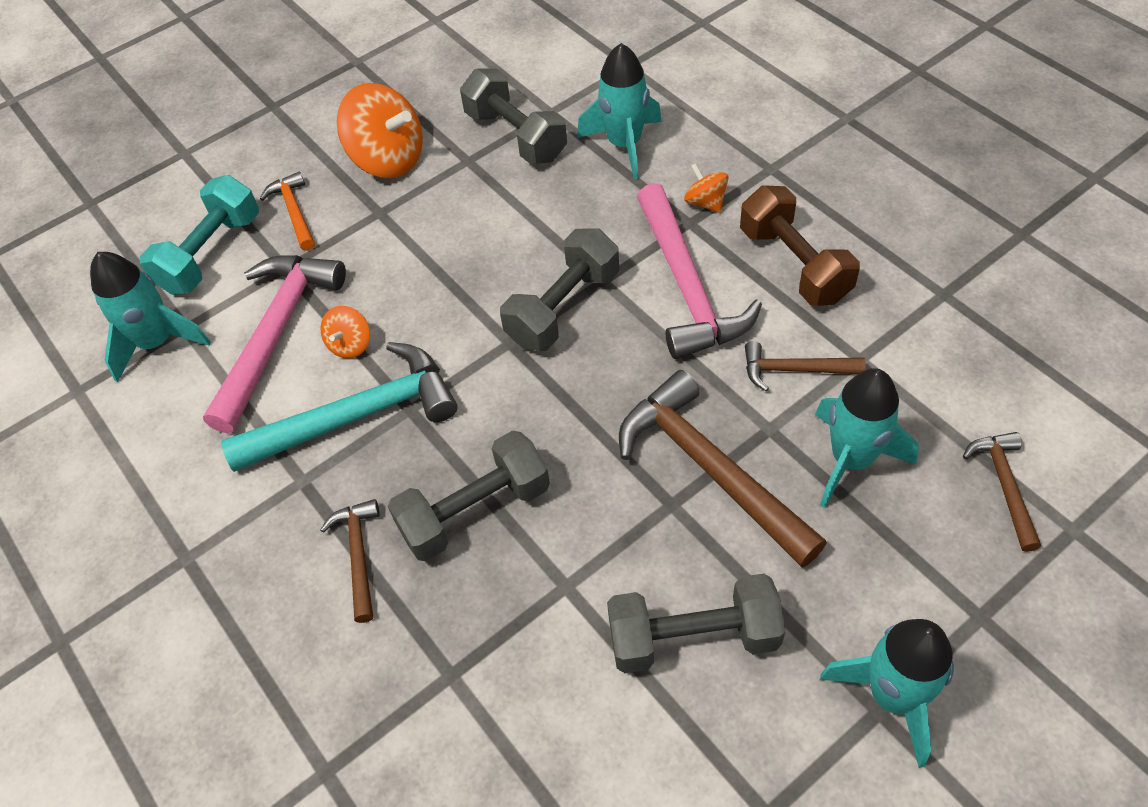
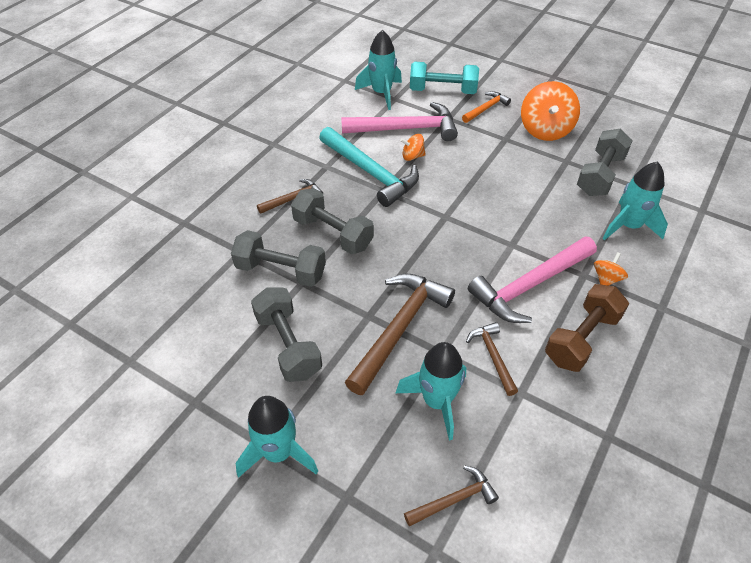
camera: 65 degrees right, 5 degrees down
grey dumbbell [500,229,619,351] -> grey dumbbell moved to [231,230,326,287]

